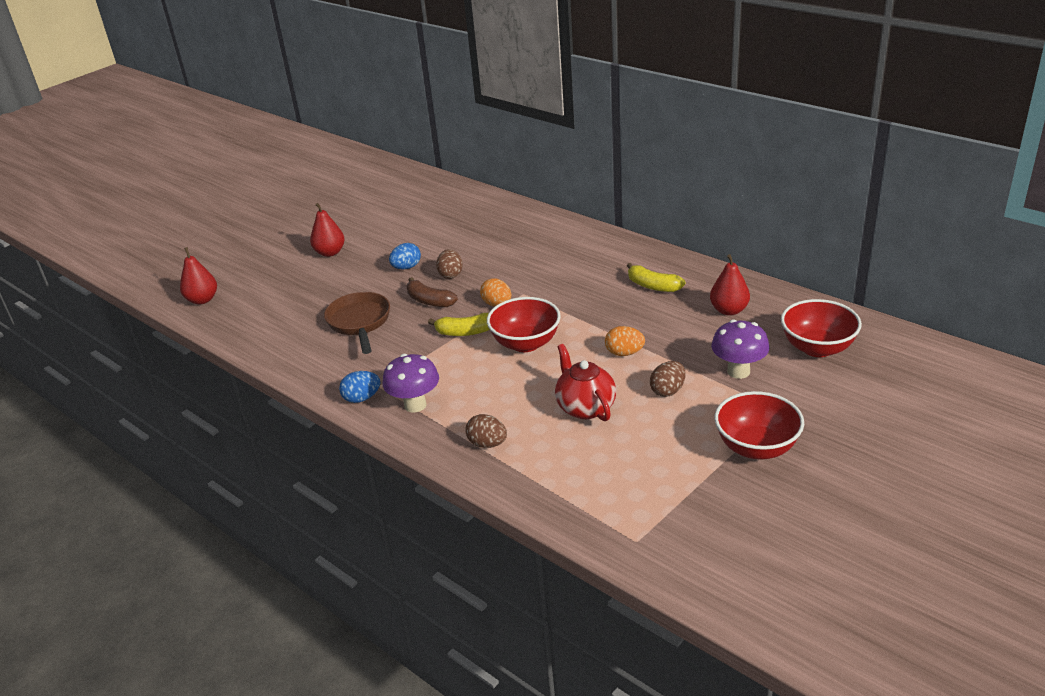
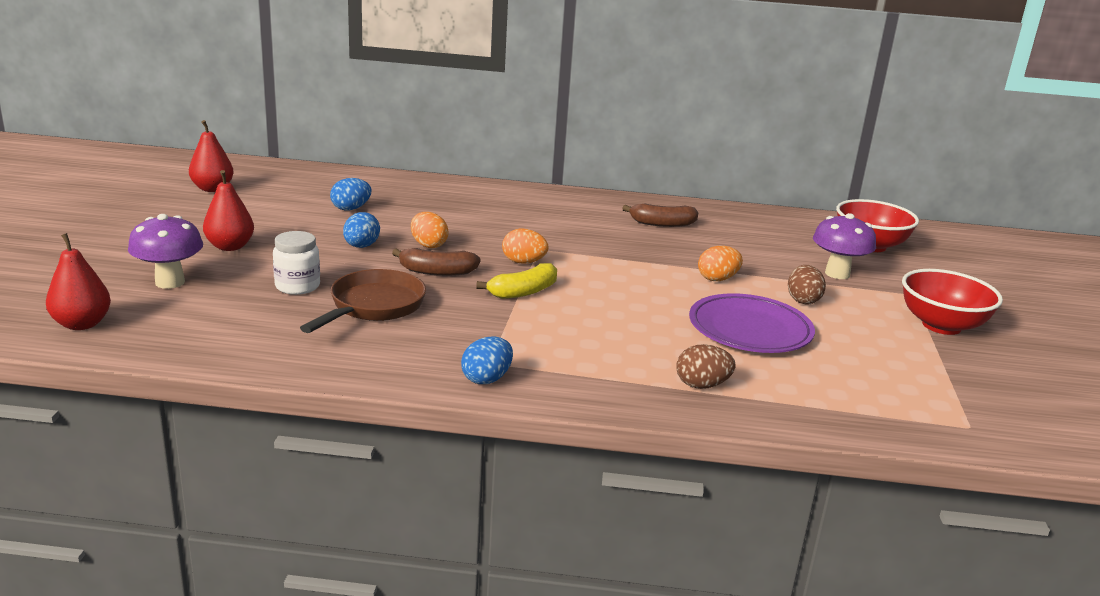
camera: 40 degrees left, 10 degrees down
brown pan [324,292,390,354] -> brown pan turned 75 degrees clockwise [300,269,426,333]
purple mushroom [383,354,439,413] -> purple mushroom moved to [128,214,203,289]
brown egg [436,249,463,279] -> orange egg [411,212,449,248]
red bowl [487,297,561,352] -> none
red teapot [555,344,616,421] -> purple plate [689,293,815,353]
yellow banana [627,263,685,292] -> brown banana [622,203,698,227]
red pear [710,254,750,316] -> red pear moved to [189,120,234,192]
none -> white jar [273,231,320,295]
none -> blue egg [330,178,371,211]

